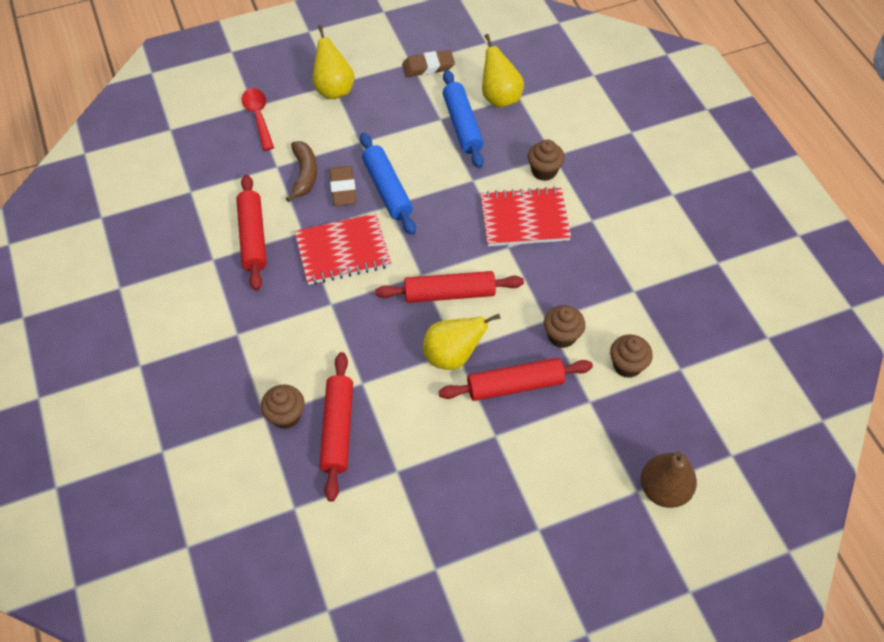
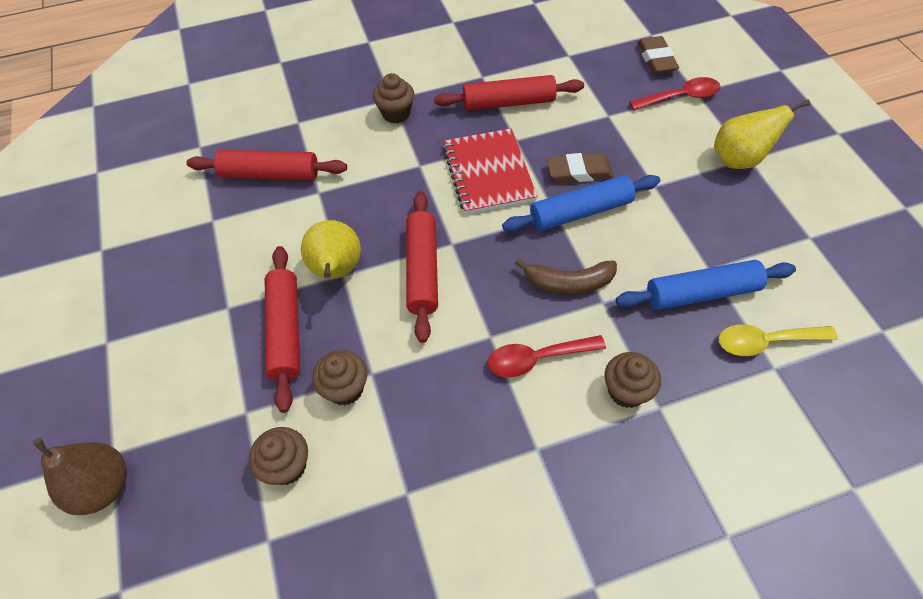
camera: 95 degrees right, 0 degrees up
brown cupcake [261,384,305,429] -> brown cupcake moved to [373,73,414,124]
brown banana [286,141,317,202] -> brown banana moved to [515,259,617,294]
brown eraser [402,50,455,77] -> brown eraser moved to [637,36,679,74]
red notebook [480,187,571,246] -> red spoon [488,335,606,377]
yellow pear [482,34,524,108] -> yellow spoon [719,324,838,356]

